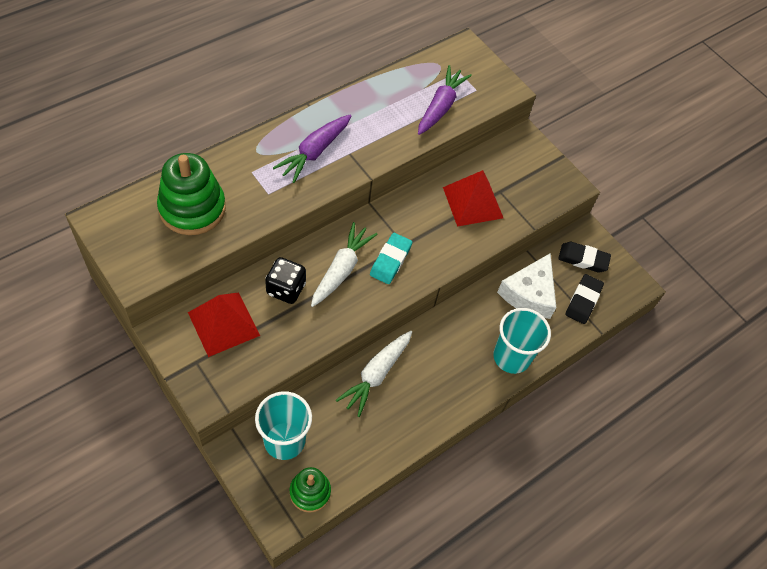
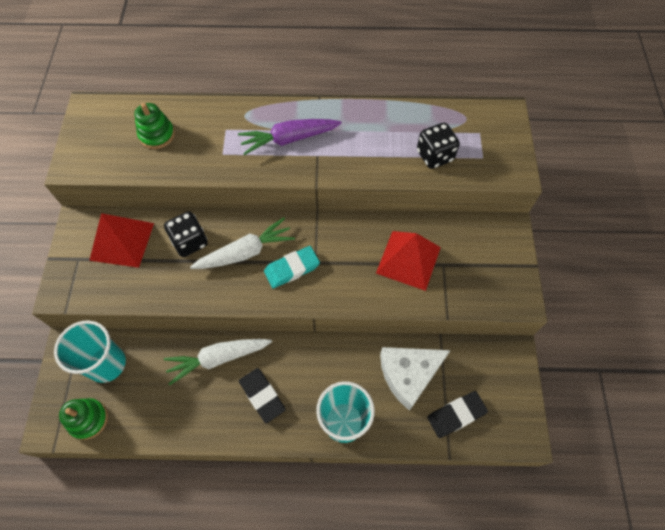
camera: 45 degrees right, 5 degrees up
green stacking toy [157,153,226,235] -> green stacking toy [134,103,175,149], size x0.59
purple carrot [418,65,472,135] -> black dice [417,123,460,169]
black eraser [558,242,611,273] -> black eraser moved to [239,368,286,423]

